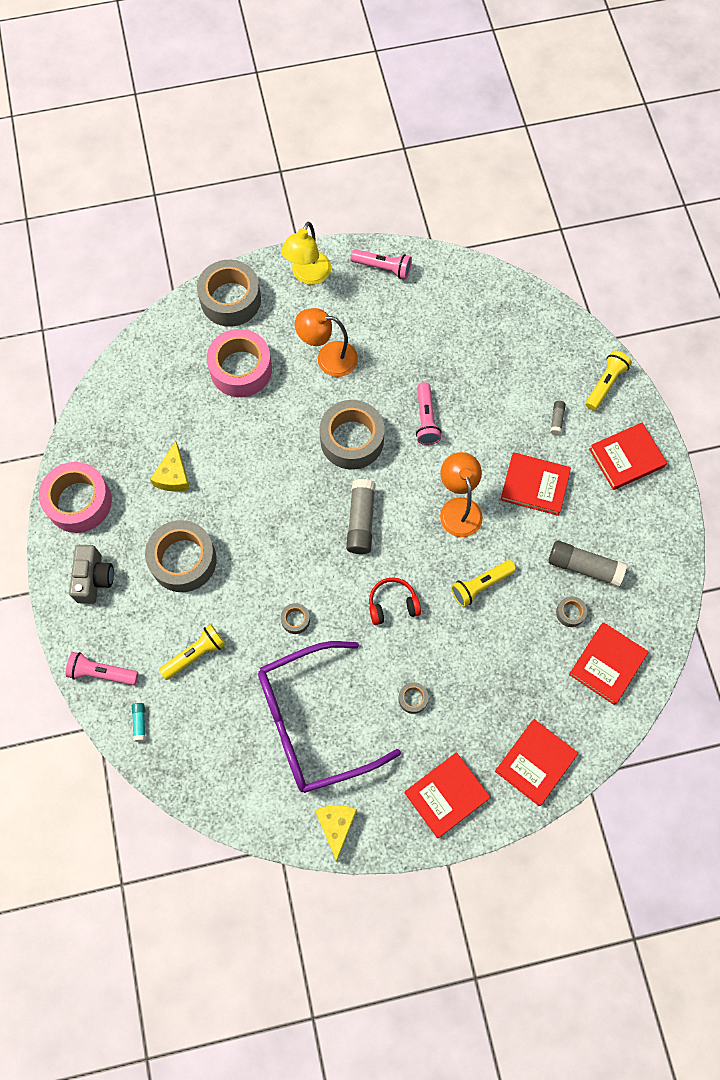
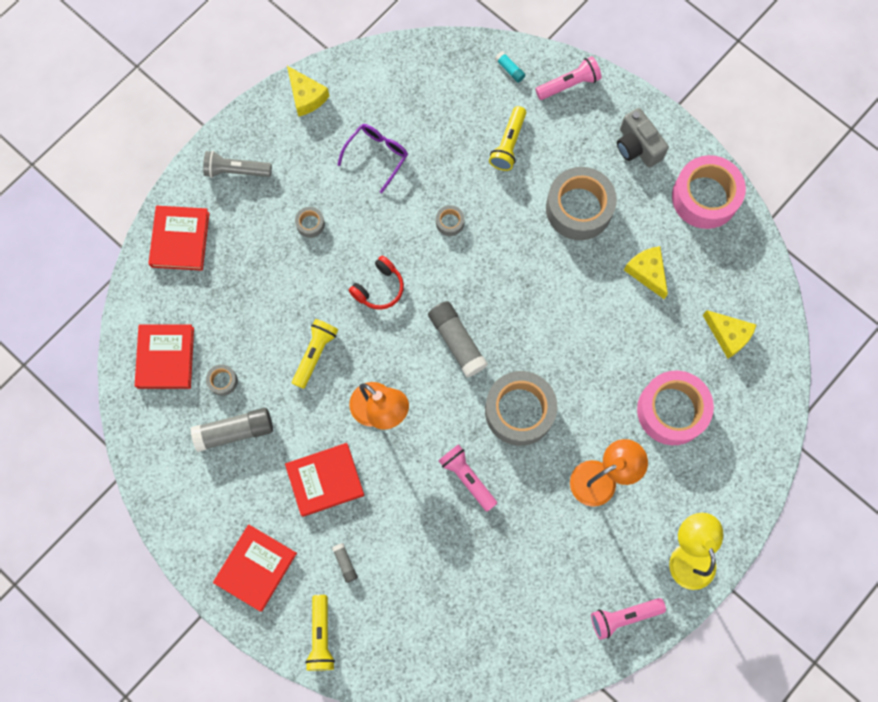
camera: 145 degrees right, 5 degrees up
grey tape [197,260,261,327] -> none
purple glasses [258,641,401,793] -> purple glasses [337,124,408,193], size x0.47
red book [404,752,490,838] -> grey flashlight [203,151,272,178]
none -> yellow cheese [703,310,756,359]

